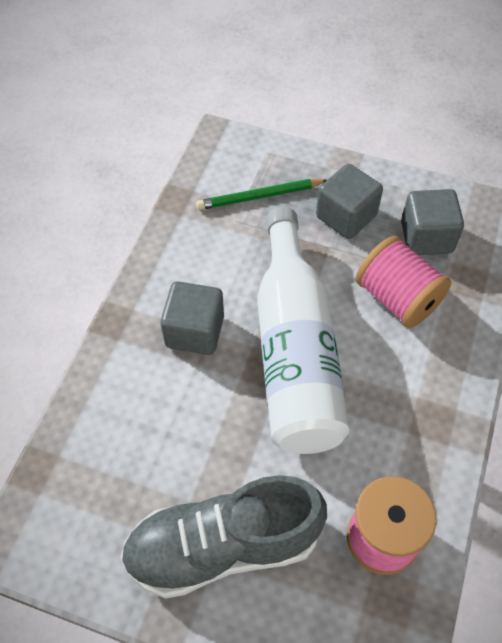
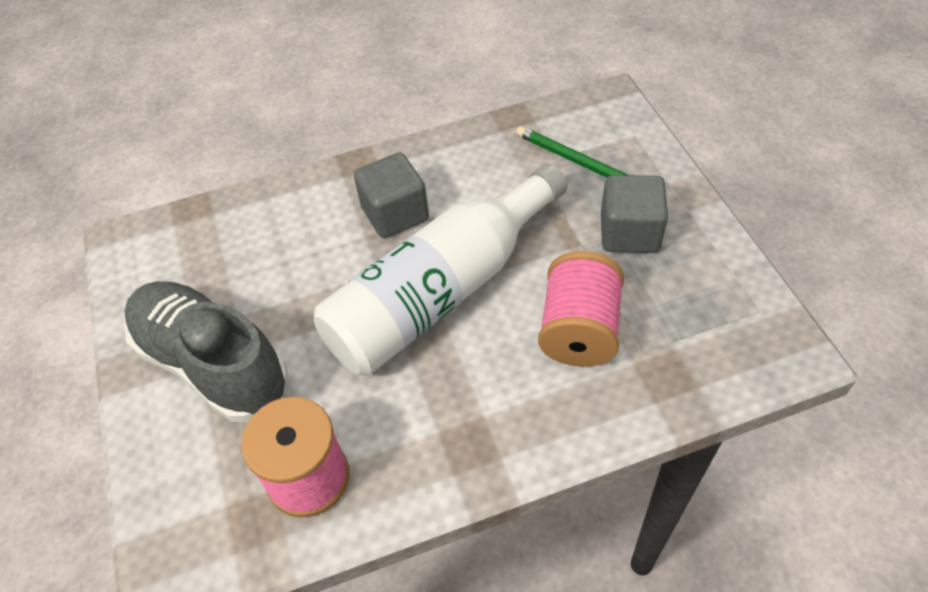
camera: 55 degrees right, 5 degrees down
grey cube [401,189,464,255] -> none

